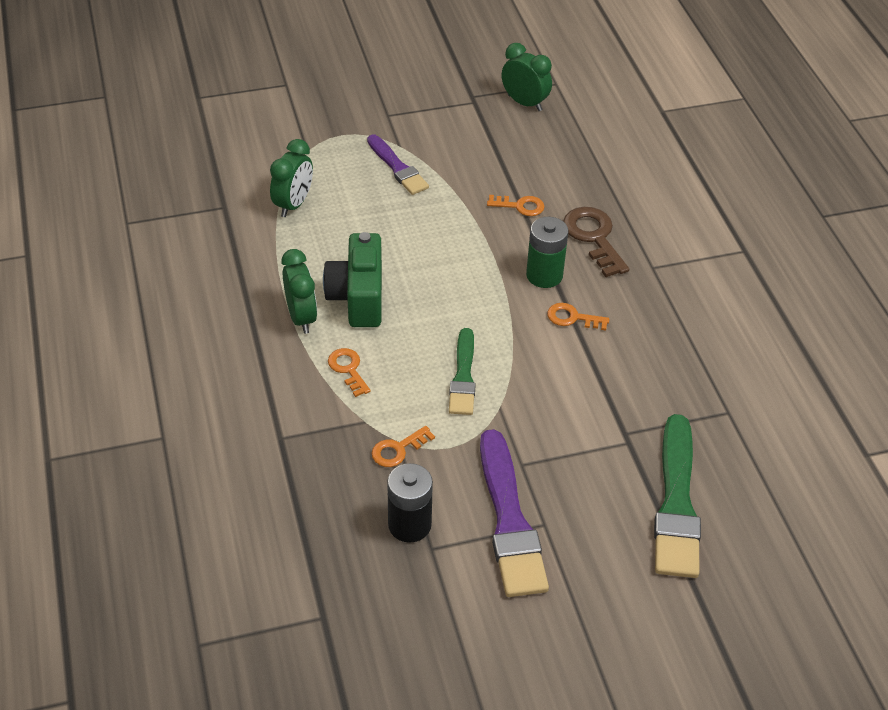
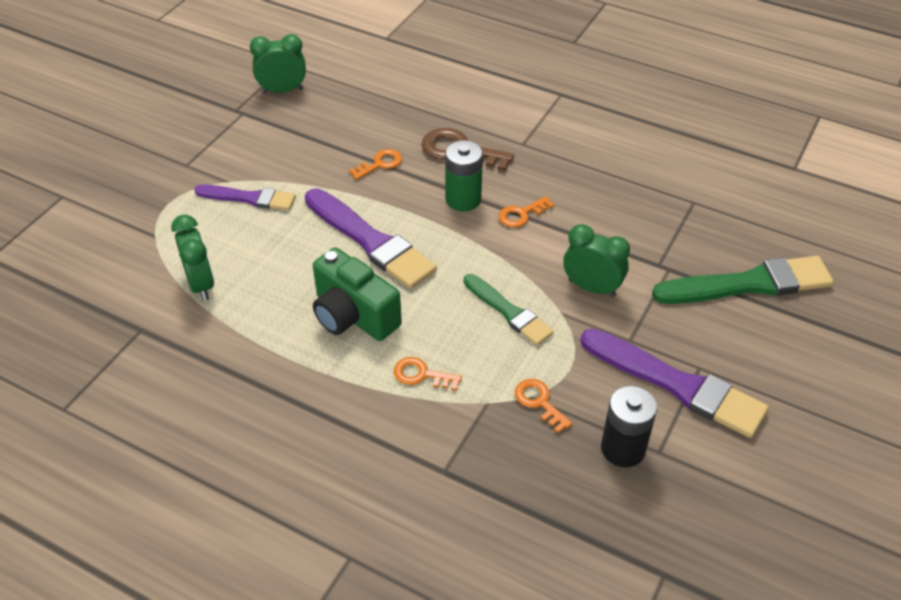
camera: 45 degrees left, 0 degrees up
green clock [281,249,317,334] -> green clock moved to [563,224,630,297]
orange key [372,426,435,467] -> orange key turned 135 degrees clockwise [515,379,572,433]
green brush [654,414,701,578] -> green brush turned 60 degrees counterclockwise [652,256,834,304]
none -> purple brush [305,188,437,289]

